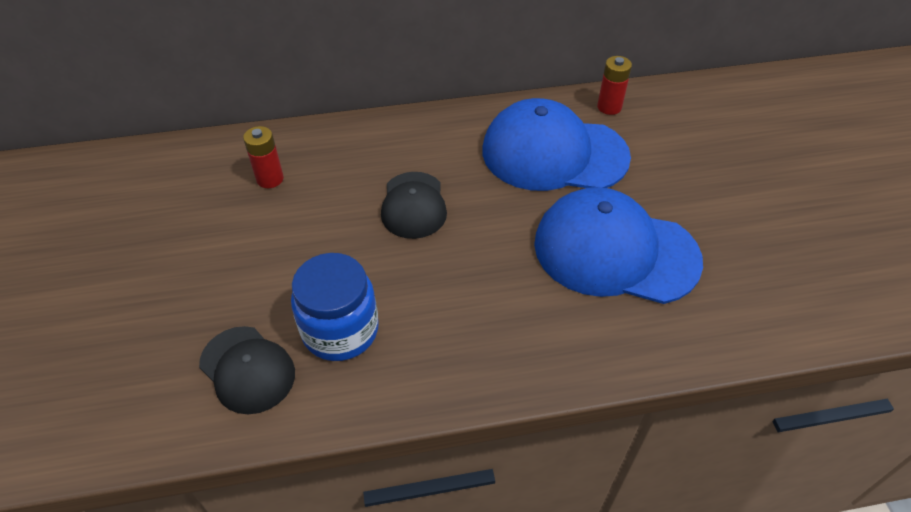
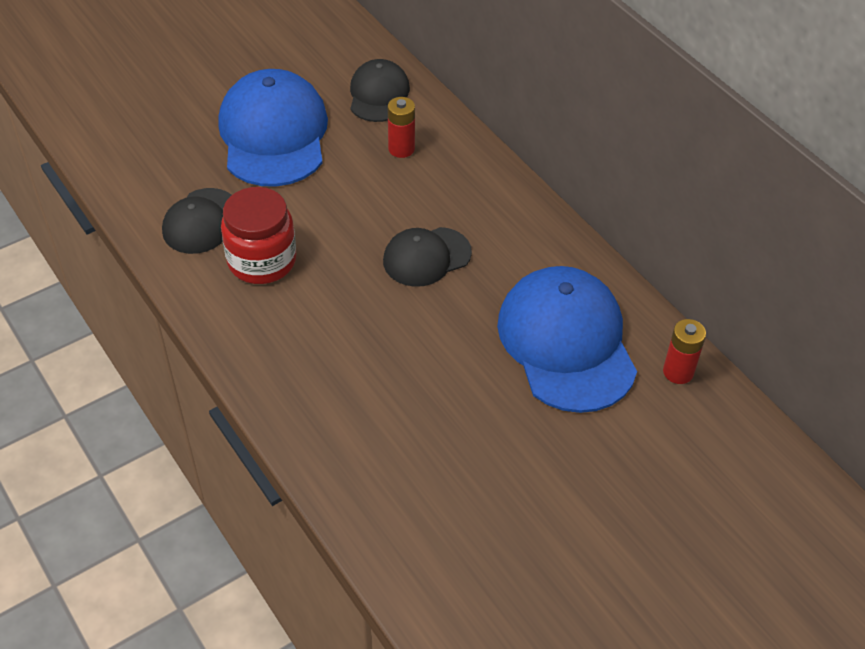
camera: 65 degrees right, 0 degrees up
blue jar [291,253,379,361] -> red jar [221,187,296,284]
blue cap [534,187,703,304] -> blue cap moved to [218,69,328,187]
none -> black cap [350,59,410,122]

